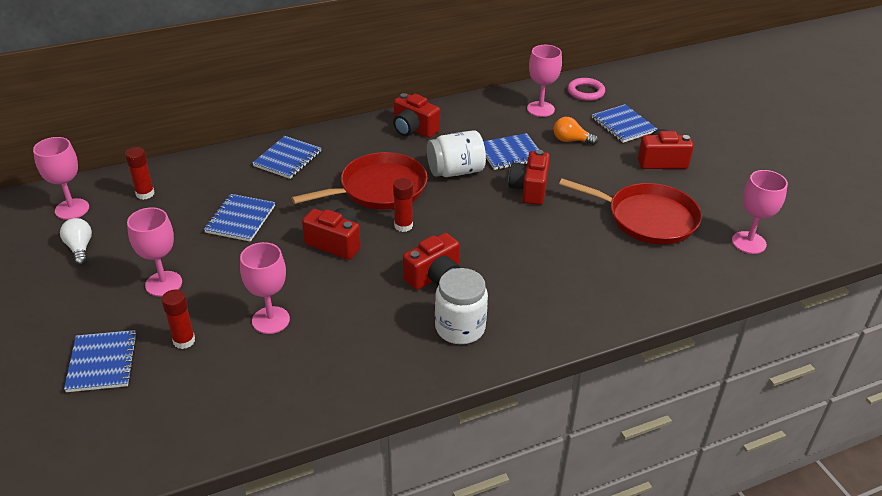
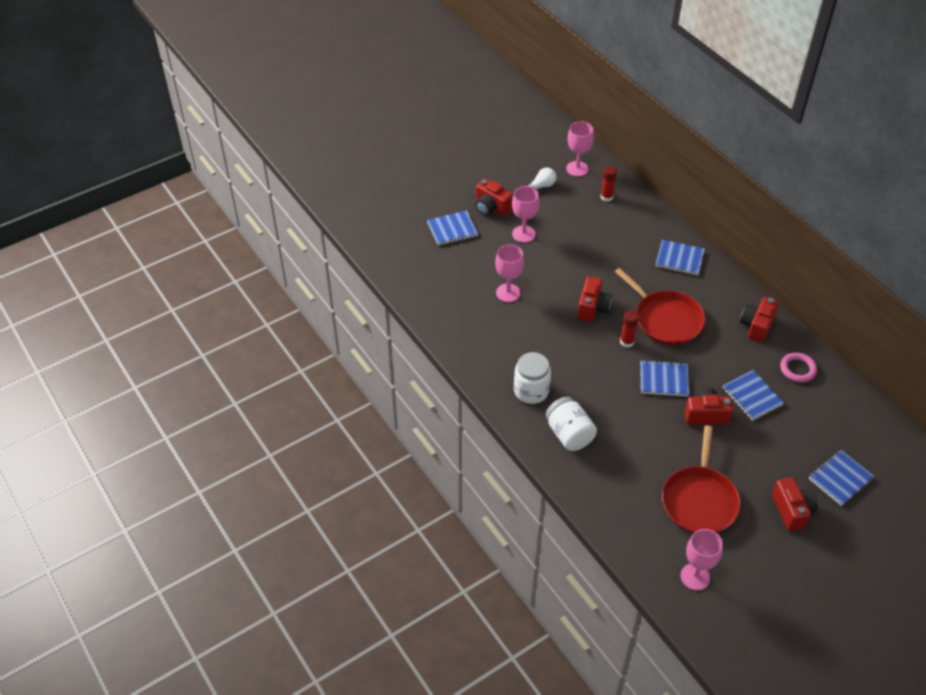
camera: 80 degrees right, 10 degrees up
red glue stick [162,289,195,349] -> none
blue notebook [204,194,275,242] -> blue notebook moved to [640,360,689,396]
red camera [403,233,460,290] -> red camera moved to [476,179,513,216]
white jar [427,130,486,177] -> white jar moved to [546,397,597,451]
pink goblet [527,45,562,117] -> none
orange light bulb [554,117,598,145] -> none
pink ring [568,78,605,101] -> pink ring moved to [780,353,817,382]

